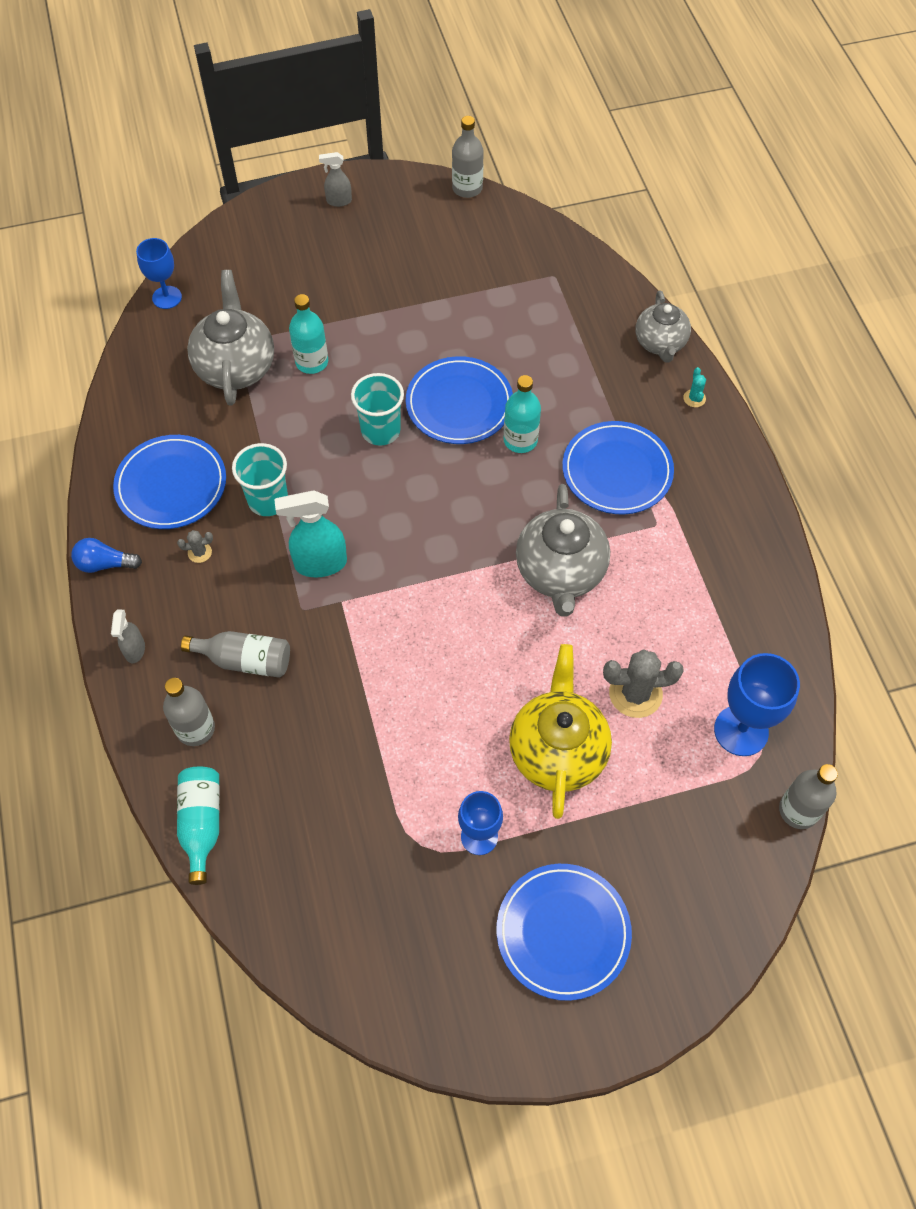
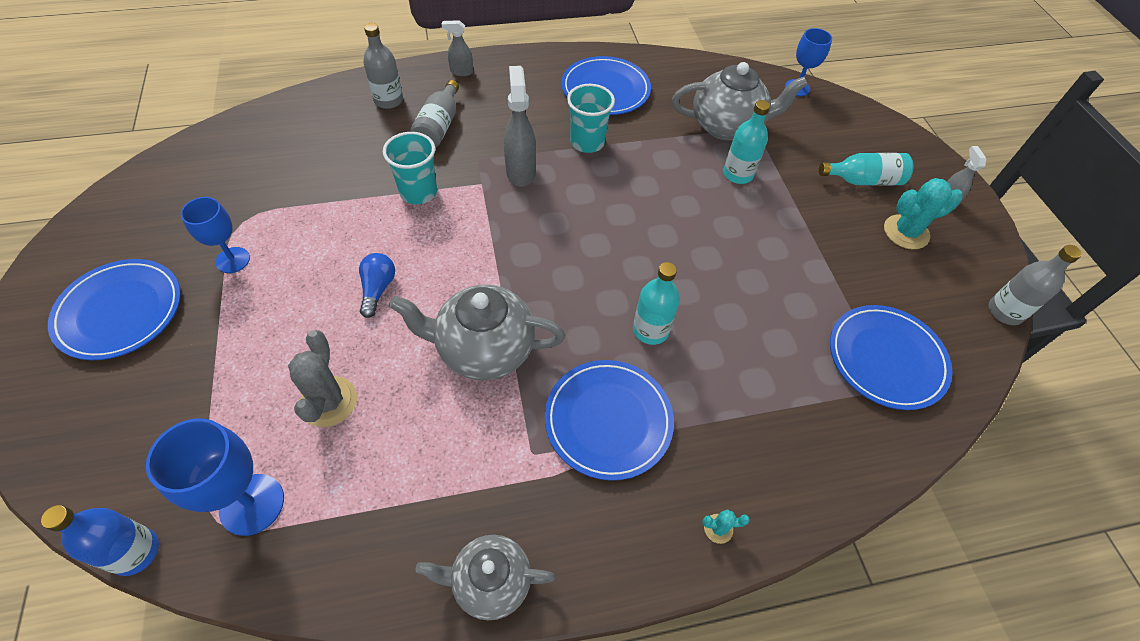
camera: 90 degrees right, 5 degrees down
blue light bulb [71,538,142,573] -> blue light bulb moved to [359,253,395,318]
grey cactus [177,530,213,563] -> none
turquoise bottle [177,767,220,885] -> turquoise bottle moved to [819,153,914,185]
turquoise spray bottle [274,490,347,578] -> grey spray bottle [504,66,536,187]
turquoise cup [351,373,404,446] -> turquoise cup moved to [383,132,437,204]
blue plate [406,356,513,444] -> blue plate moved to [830,305,952,410]
yellow teapot [509,644,612,819] -> none
grey teapot [636,291,691,363] -> grey teapot moved to [415,535,555,620]
grey bottle [779,764,838,829] -> blue bottle [41,505,159,576]
none -> turquoise cactus [884,178,962,249]

